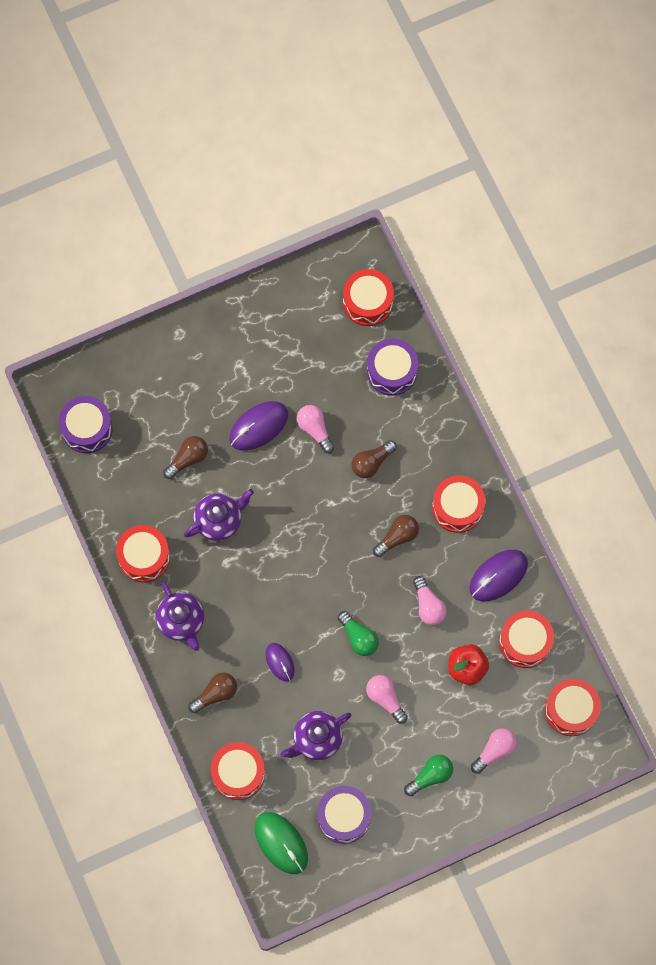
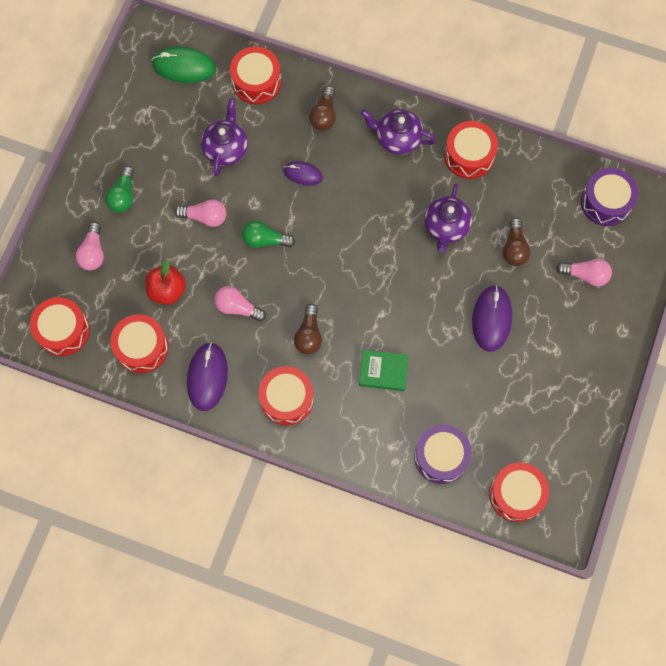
camera: 135 degrees right, 0 degrees up
pink light bulb [297,405,334,453] -> pink light bulb moved to [556,259,612,286]
purple drum [317,786,371,844] -> none
brown light bulb [352,440,397,478] -> green book [359,350,409,391]

